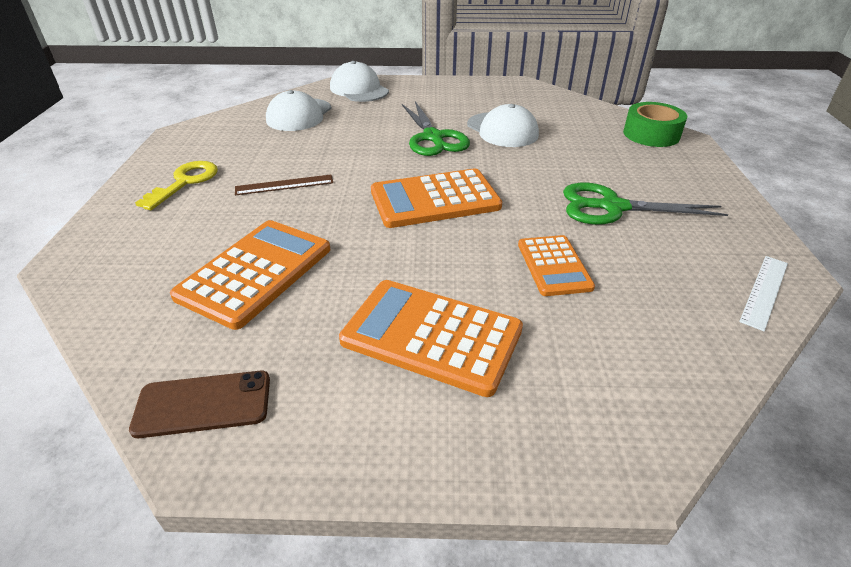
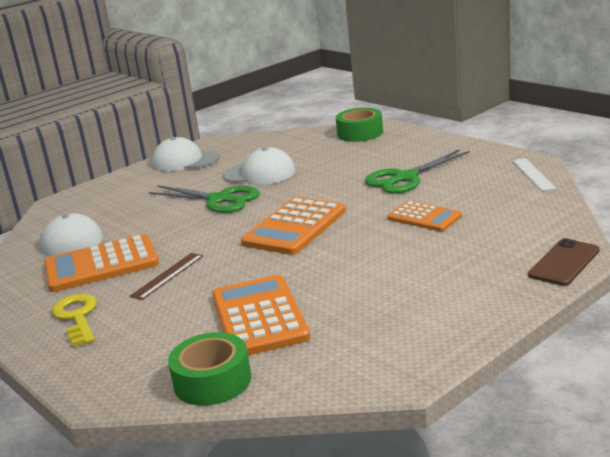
camera: 40 degrees left, 15 degrees down
brown phone [129,371,270,438] -> brown phone moved to [528,238,600,286]
white cap [330,61,389,102] -> white cap moved to [152,137,219,171]
orange calculator [339,280,523,397] -> orange calculator moved to [44,234,159,292]
none -> green tape [168,332,251,406]

